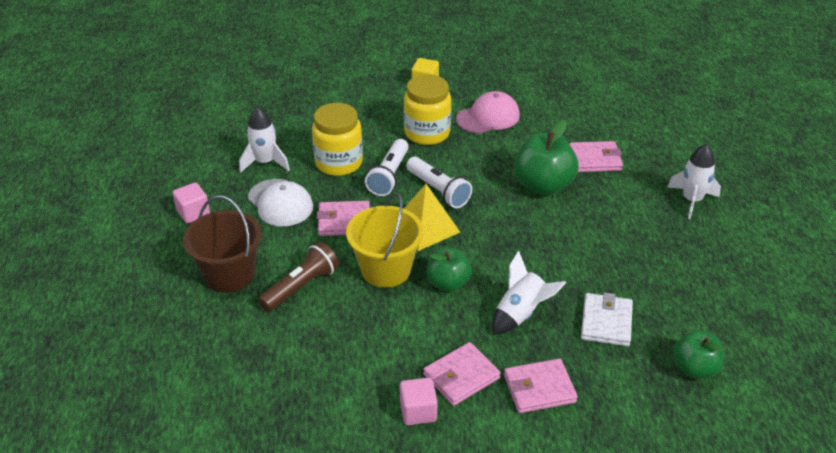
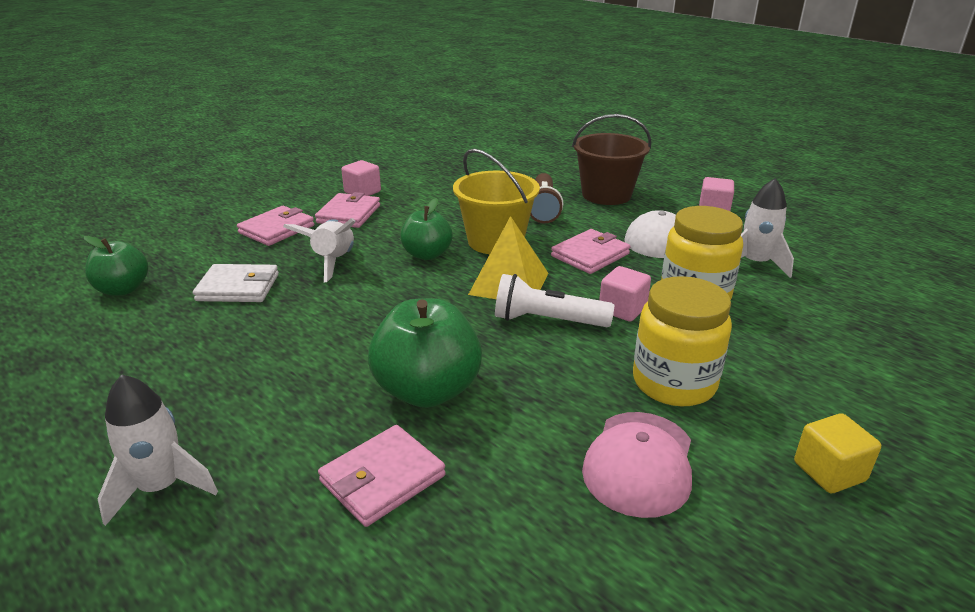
camera: 140 degrees right, 10 degrees down
white flashlight [365,139,409,196] -> pink cube [599,266,651,322]
white wallet [581,293,633,346] -> white wallet turned 60 degrees counterclockwise [193,264,279,302]

